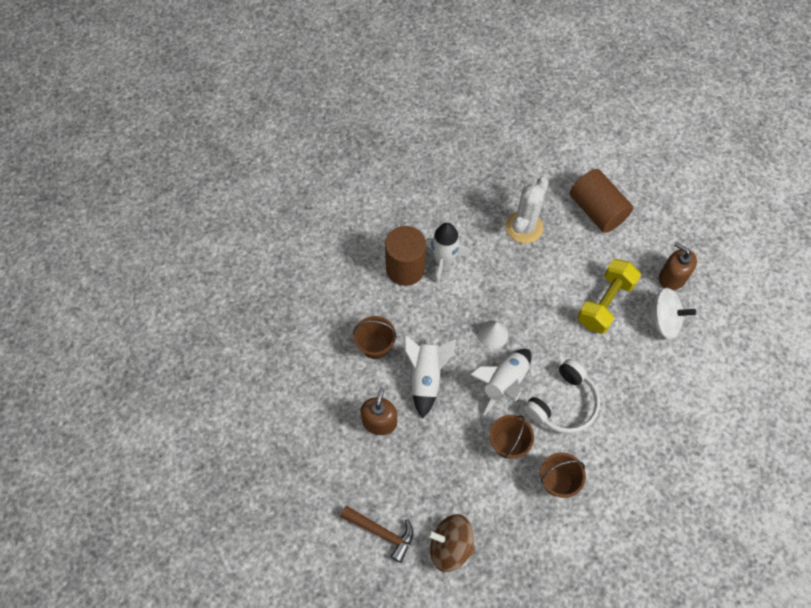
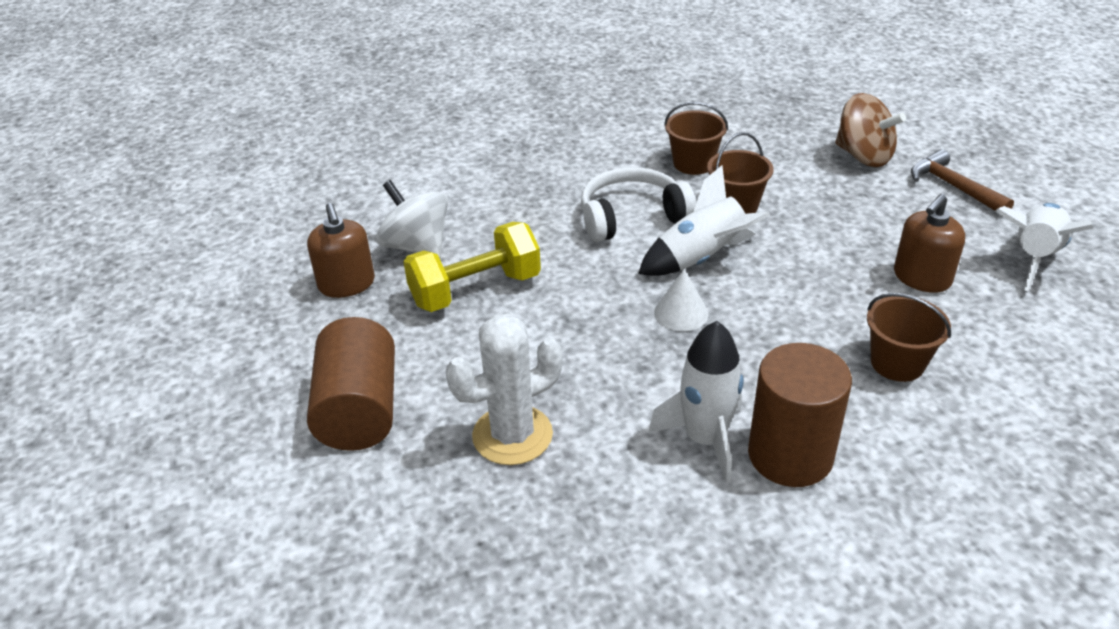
camera: 150 degrees left, 25 degrees down
white rocket [404,335,456,419] -> white rocket moved to [995,203,1094,291]

